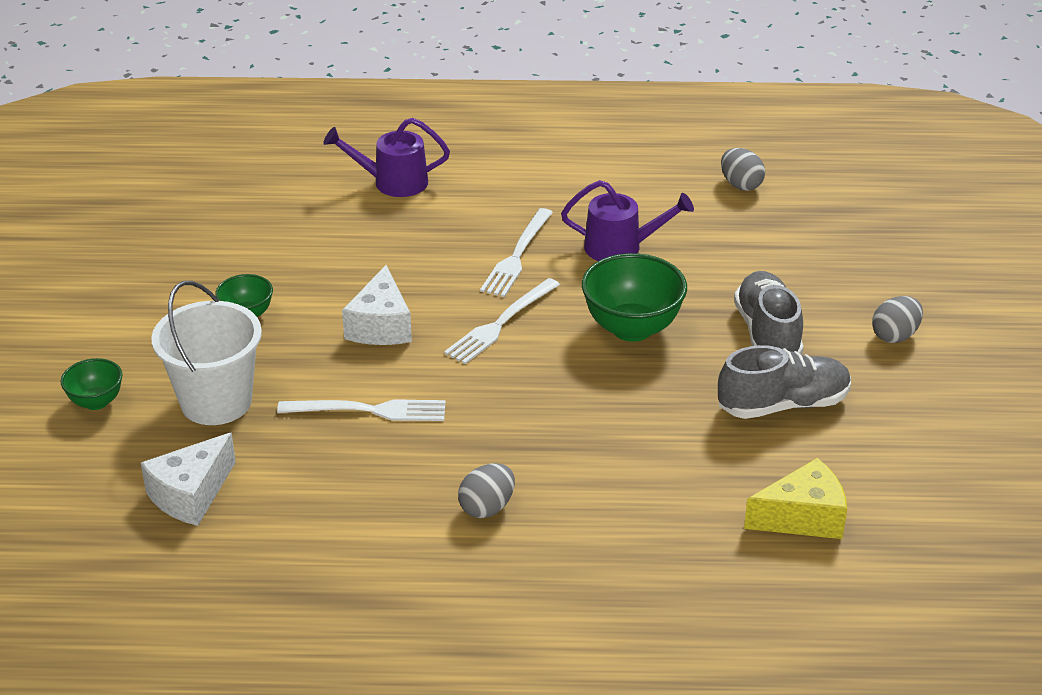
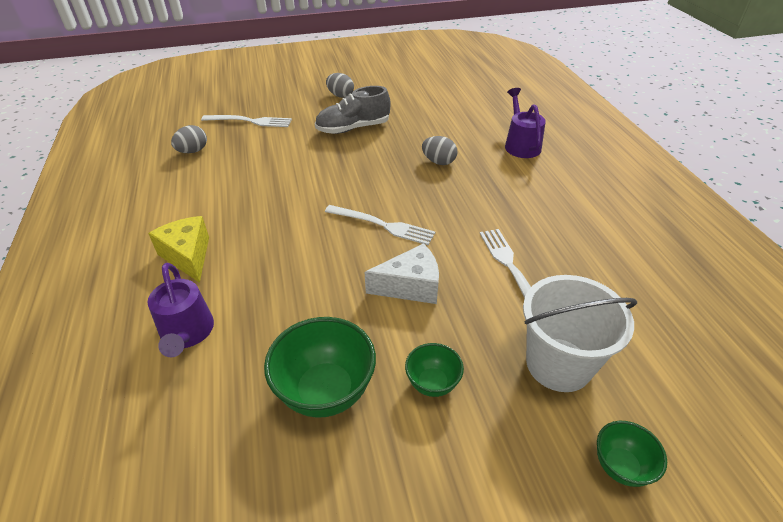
camera: 105 degrees left, 5 degrees up
white cheese [141,433,236,526] -> none
grey egg [458,463,515,518] -> grey egg moved to [422,136,457,165]
white fork [480,208,553,297] -> white fork moved to [201,115,292,127]
purple watering can [561,180,694,261] -> purple watering can moved to [505,88,546,158]
green bowl [582,253,687,342] -> green bowl moved to [264,317,376,418]
grey shoe [718,345,851,419] -> none
yellow cheese [744,458,847,539] -> yellow cheese moved to [148,216,209,283]

